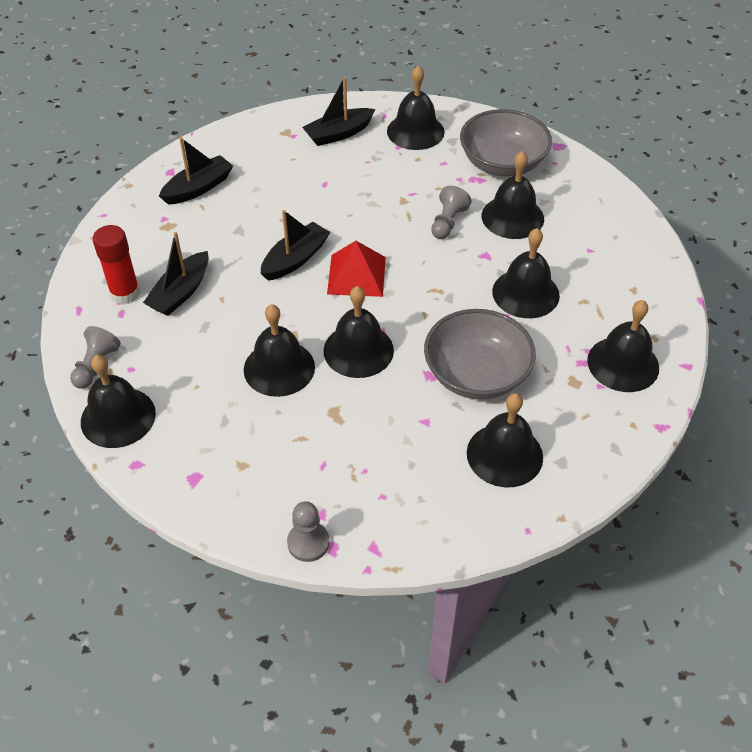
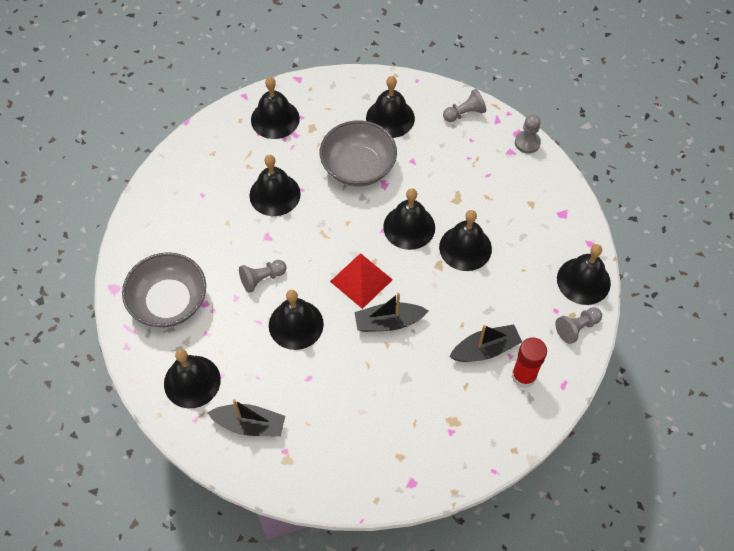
camera: 140 degrees left, 10 degrees up
black boat [159,137,233,205] -> none
black bell [482,151,544,239] -> black bell moved to [269,290,324,350]
none -> grey pawn [443,89,486,122]

